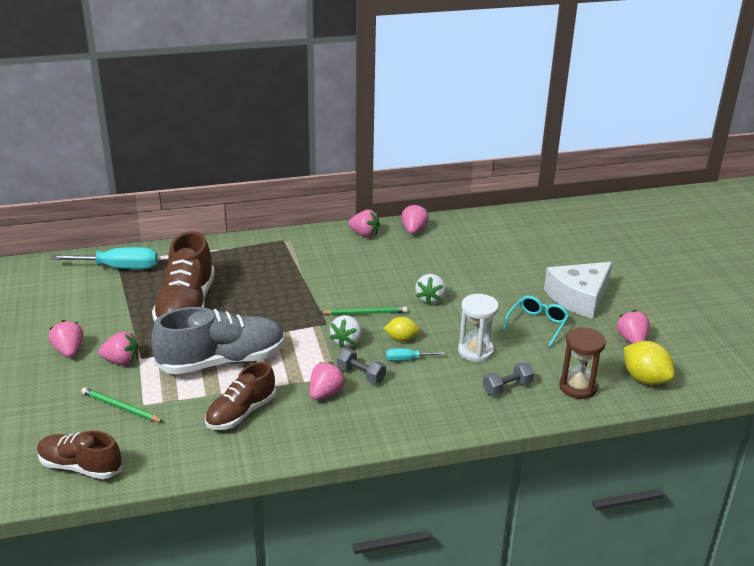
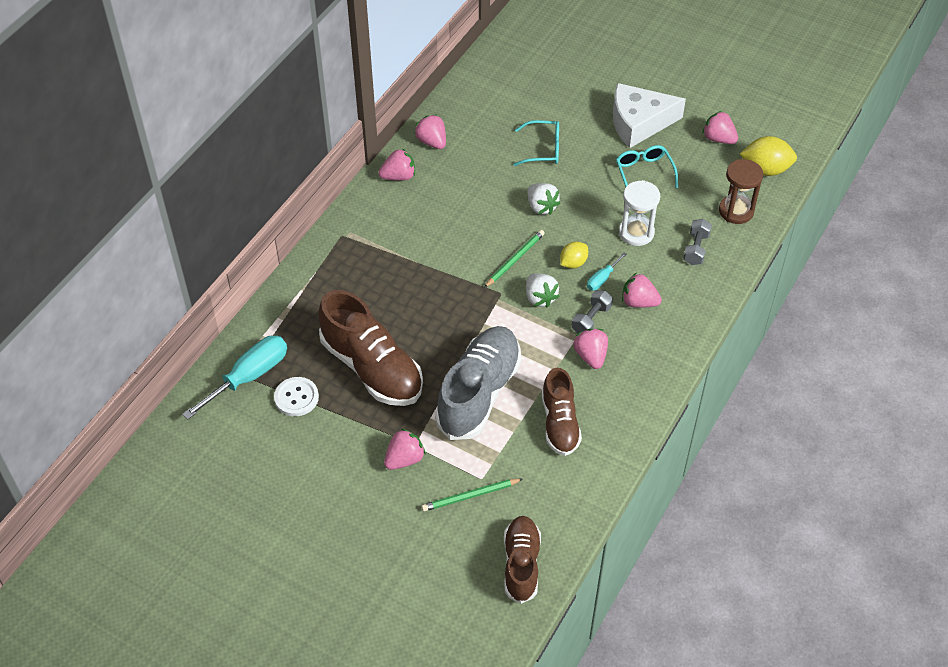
camera: 45 degrees left, 20 degrees up
brown shoe [37,431,122,479] -> brown shoe turned 120 degrees clockwise [504,516,541,604]
pink strawberry [49,320,83,357] -> pink strawberry moved to [622,273,662,308]
grey dumbbell [337,348,386,384] -> grey dumbbell turned 45 degrees counterclockwise [572,290,613,333]
white cheese [544,262,612,319] -> white cheese turned 75 degrees clockwise [613,83,686,148]
none -> white button [274,377,319,416]
none -> turquoise glasses [513,120,559,166]

